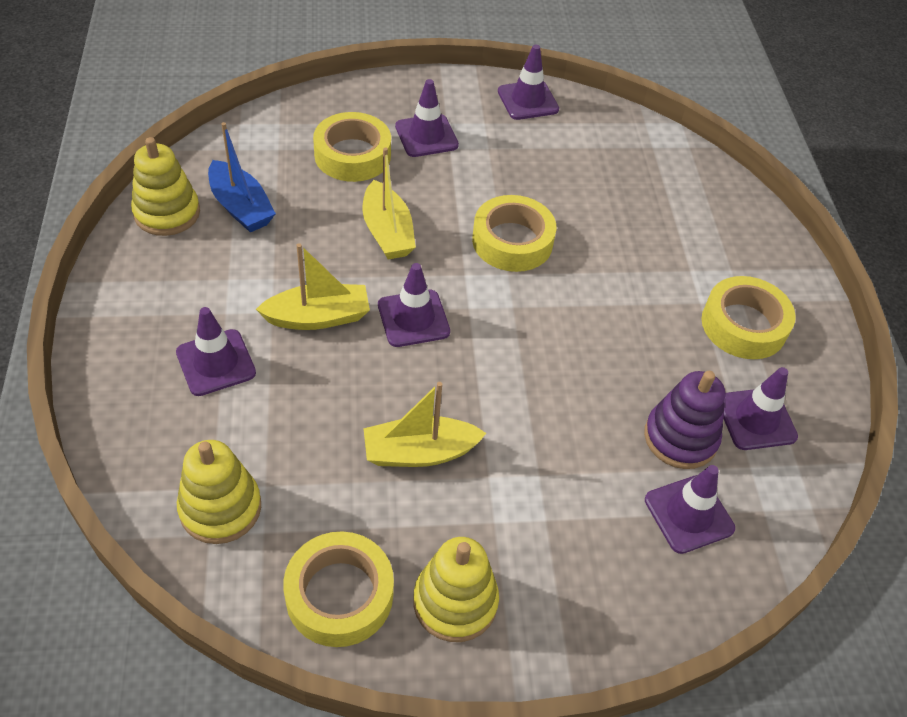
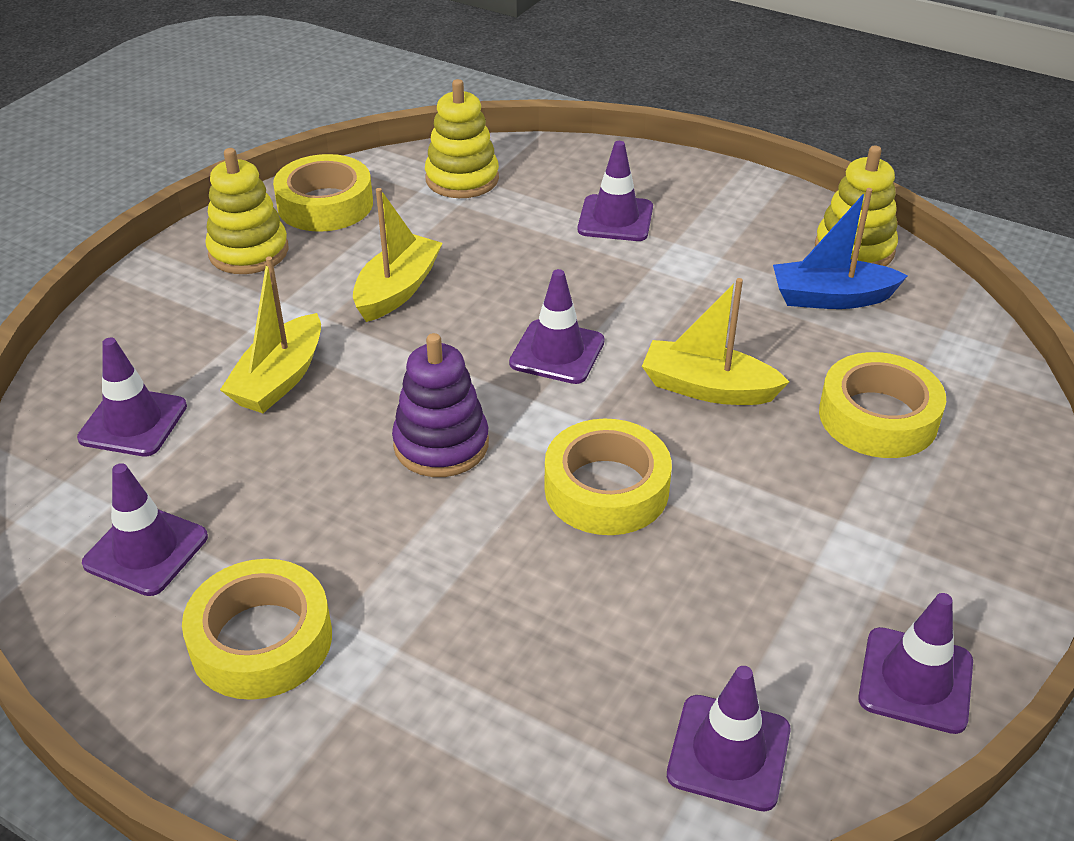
camera: 130 degrees right, 10 degrees down
yellow boat [256,243,370,330] -> yellow boat moved to [220,256,321,413]
purple traffic cone [395,79,459,157] -> purple traffic cone moved to [667,666,791,811]
purple stacking toy [644,371,725,469] -> purple stacking toy moved to [392,333,489,477]

